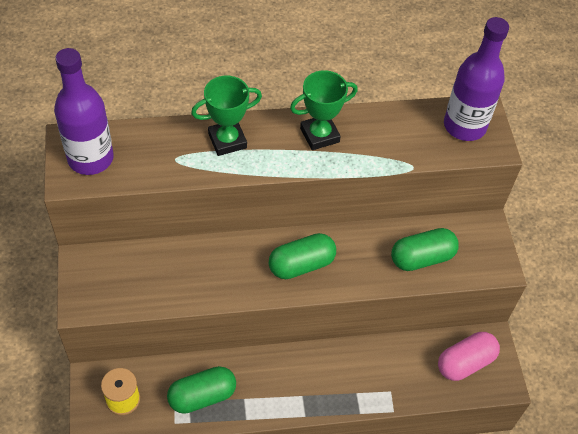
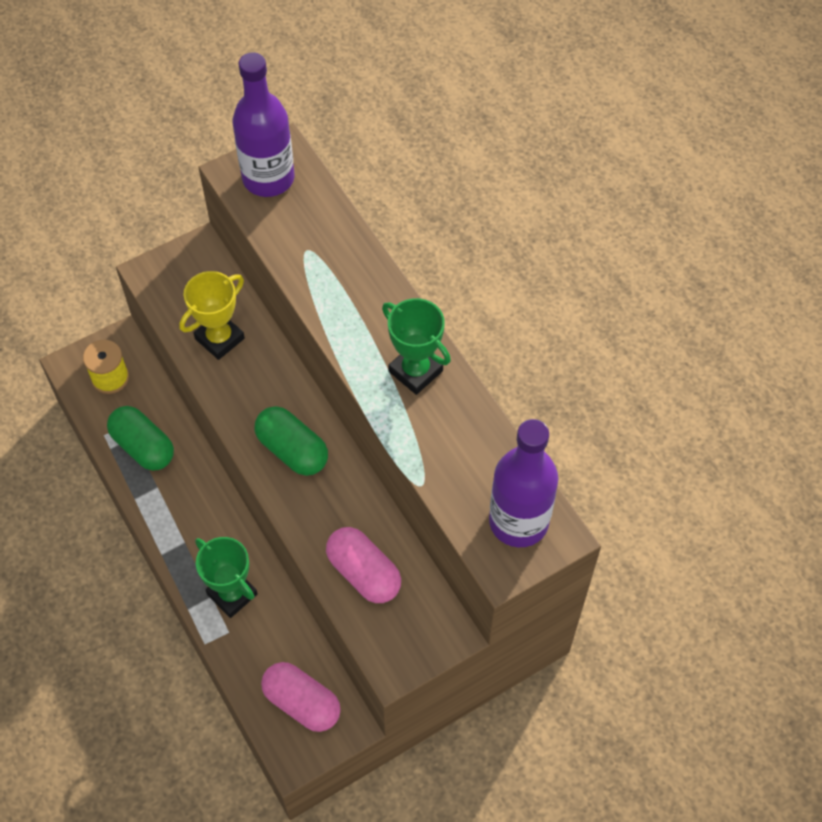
camera: 70 degrees right, 5 degrees up
green trophy [191,76,262,156] -> green trophy moved to [195,537,258,618]
green capsule [391,228,459,271] -> pink capsule [326,527,401,603]
none -> yellow trophy [179,271,245,360]

